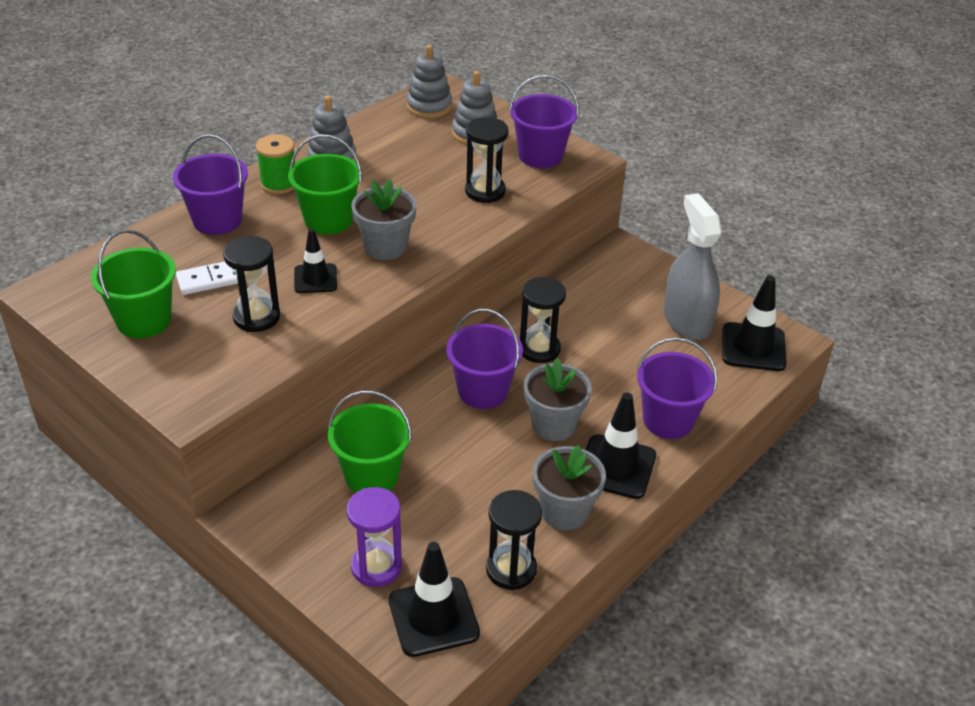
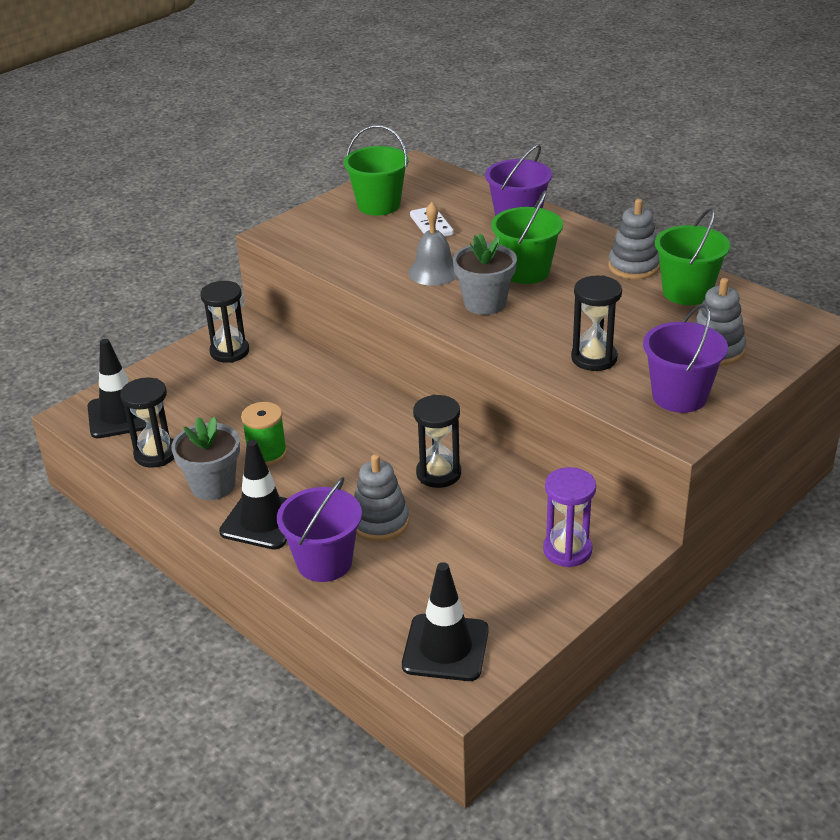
camera: 95 degrees right, 5 degrees down
black hourglass [223,236,280,332] -> black hourglass moved to [200,281,249,363]
green spool [256,134,295,194] -> green spool moved to [241,402,287,466]
black traffic cone [294,228,337,293] -> grey bell [408,202,458,286]
green bucket [328,391,412,493] -> green bucket moved to [655,208,730,305]
purple hourglass [347,487,402,587] -> purple hourglass moved to [543,467,596,567]
grey stacking toy [406,45,452,118] -> grey stacking toy moved to [355,454,409,542]
purple bucket [447,309,523,409] -> none
grey flower pot [524,358,592,441] -> none
grey spray bottle [664,193,722,340] -> none

